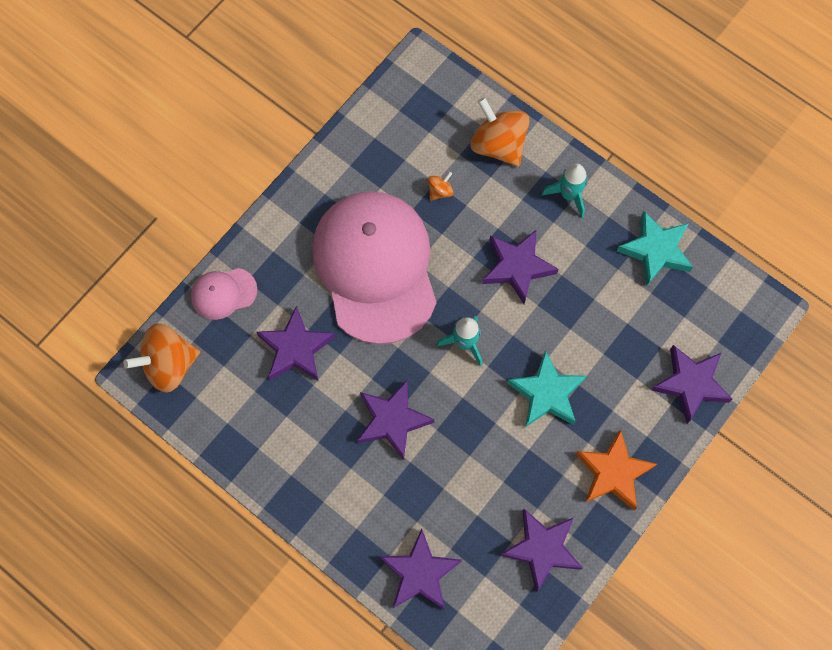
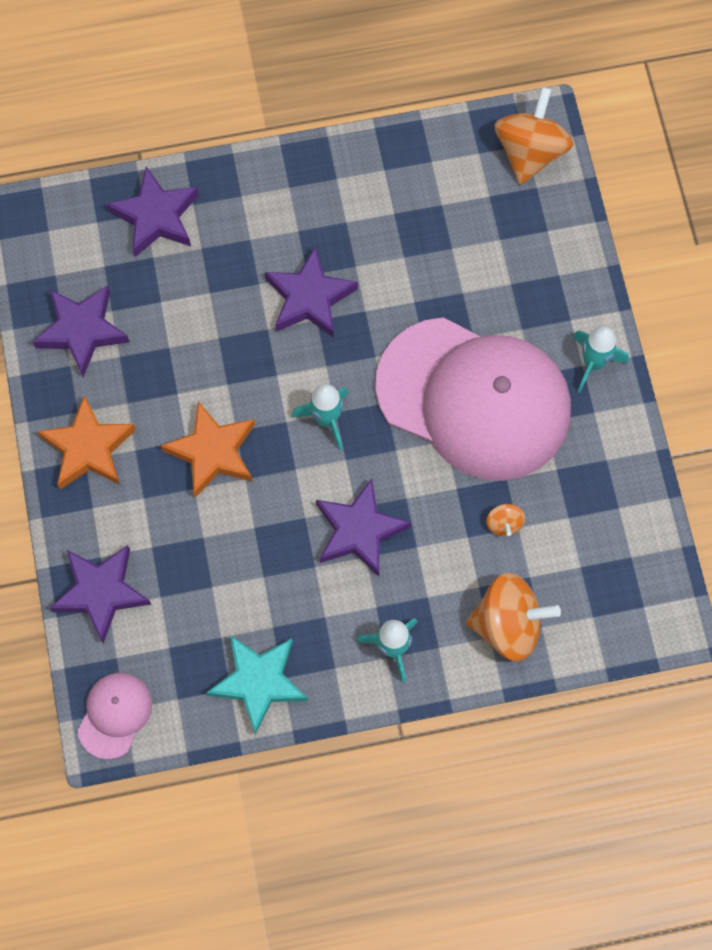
camera: 130 degrees right, 0 degrees up
pink cap [191,268,257,320] -> pink cap moved to [77,673,152,759]
purple star [257,306,335,380] -> none
turquoise star [507,350,587,427] -> orange star [160,401,255,498]
none -> turquoise rocket [573,326,629,393]

